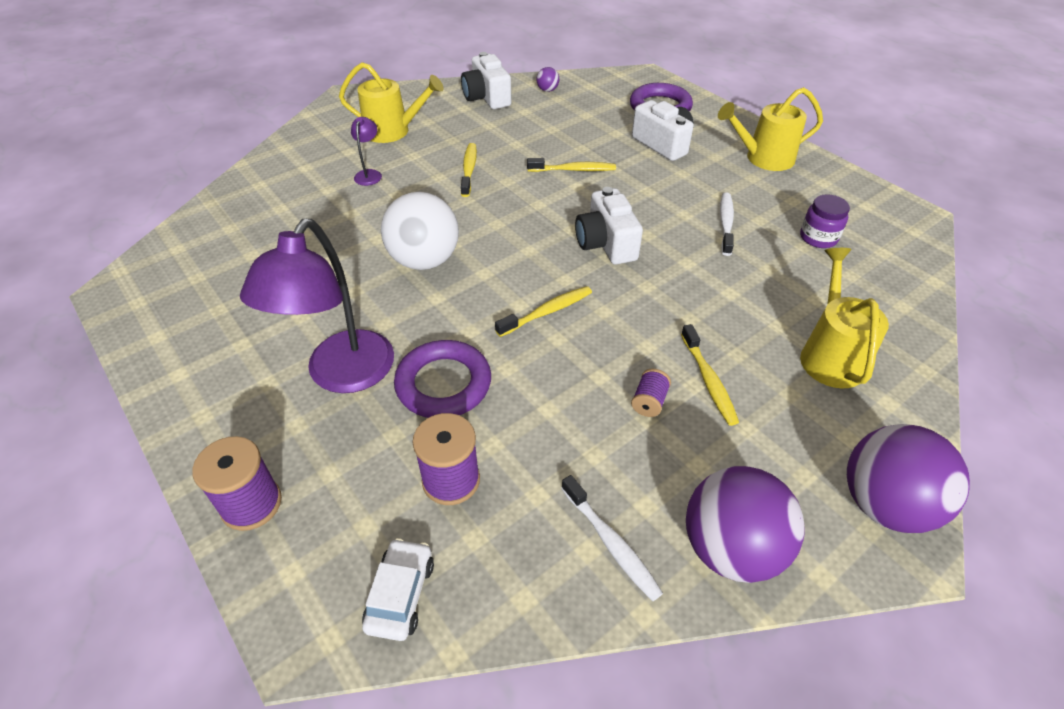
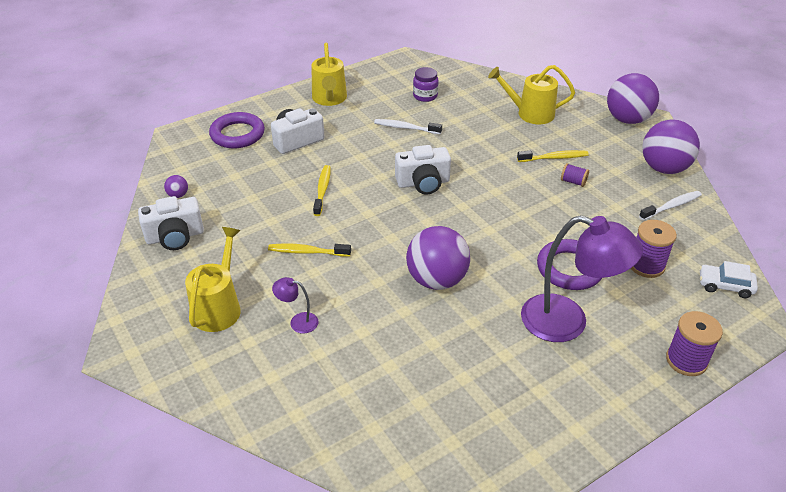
camera: 85 degrees left, 5 degrees down
white ball [381,192,459,270] -> purple ball [406,226,470,290]
yellow toothbrush [495,286,592,337] -> none

